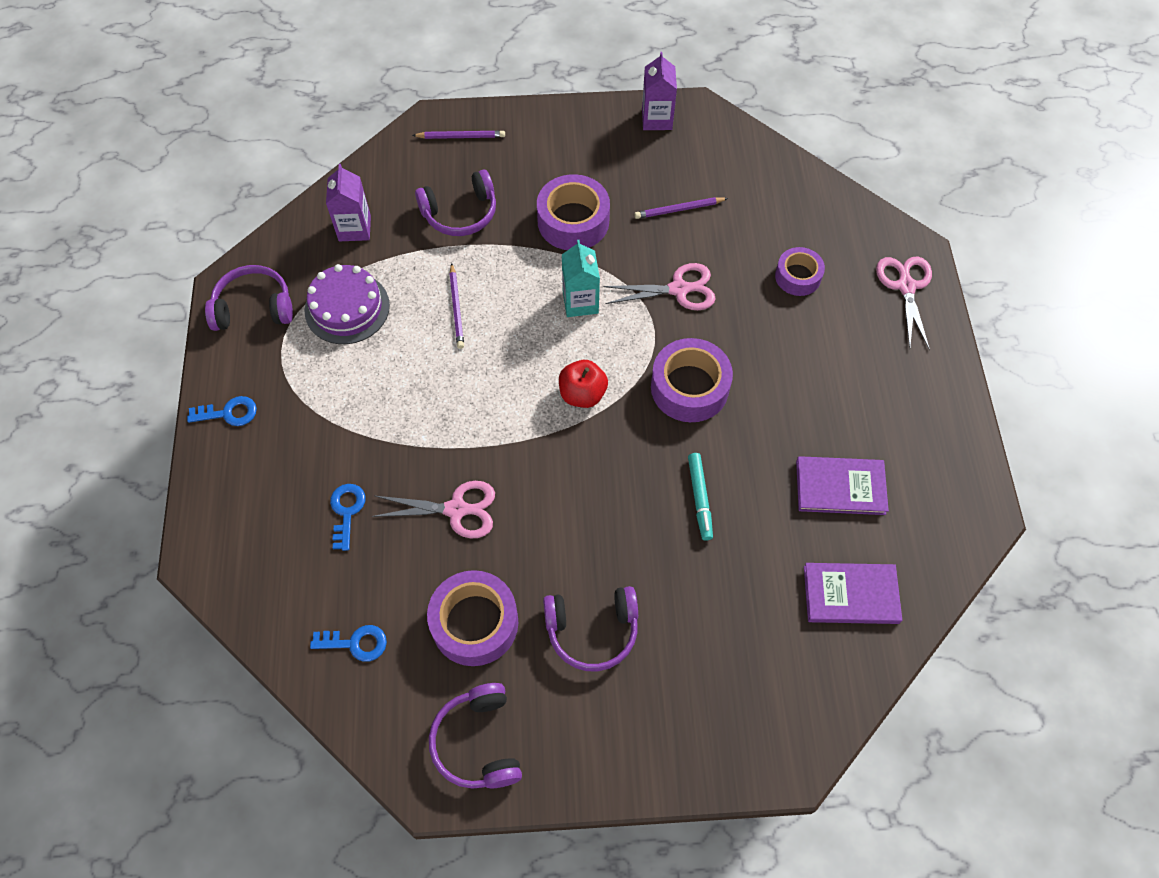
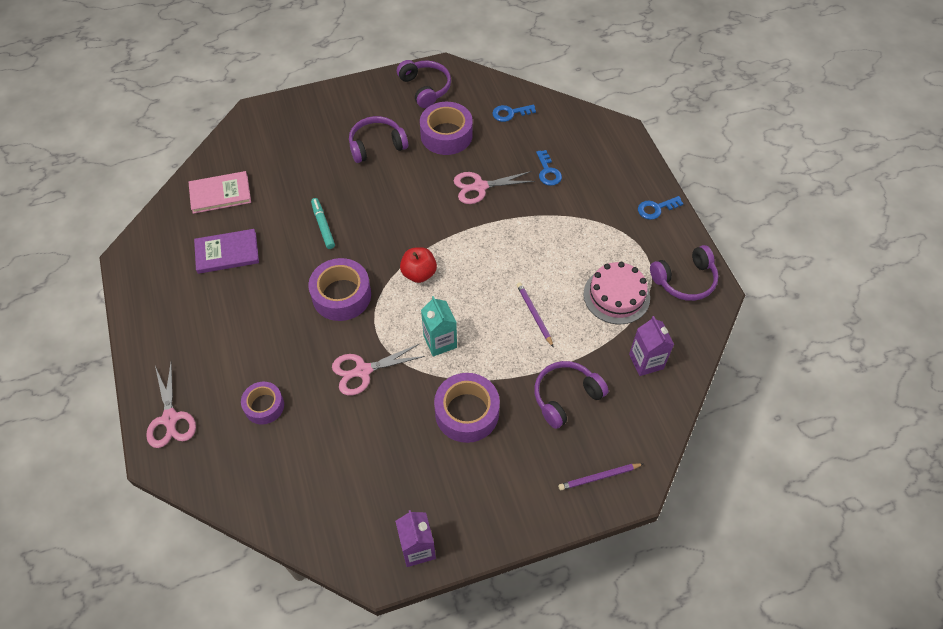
camera: 165 degrees right, 5 degrees down
purple cake [305,264,390,344] -> pink cake [584,262,650,324]
purple pencil [634,197,728,219] -> none
purple book [804,563,902,624] -> pink book [189,171,251,214]

